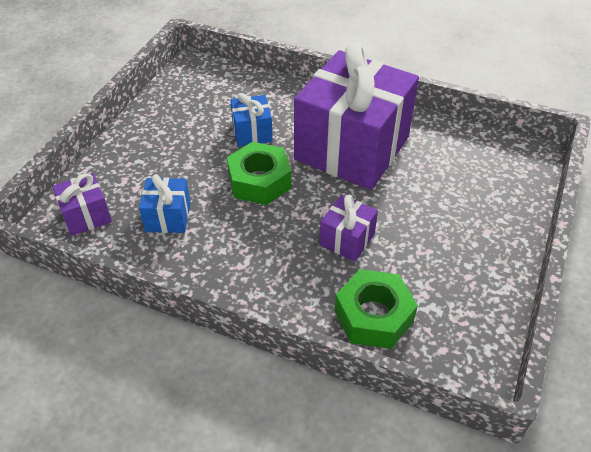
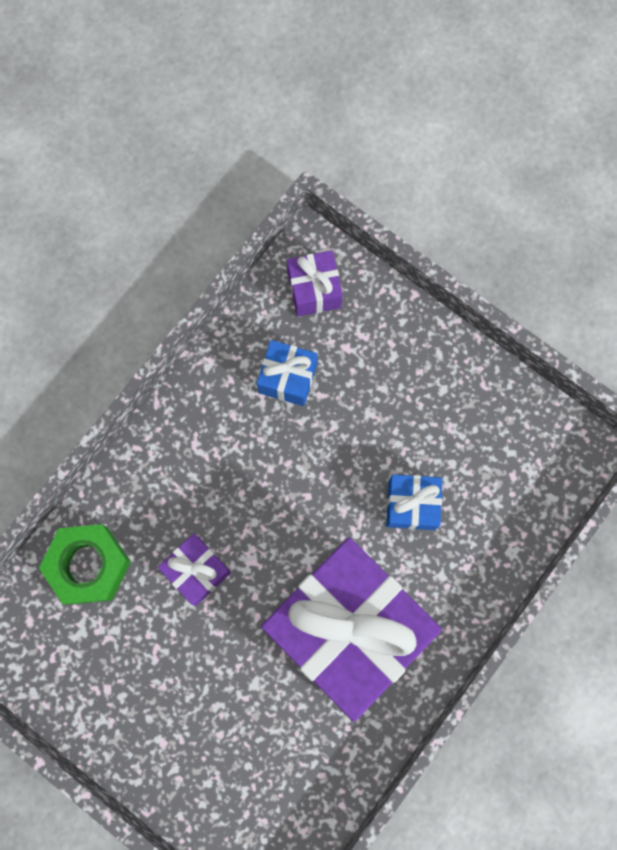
camera: 105 degrees right, 30 degrees up
green nut [227,142,292,205] -> none

